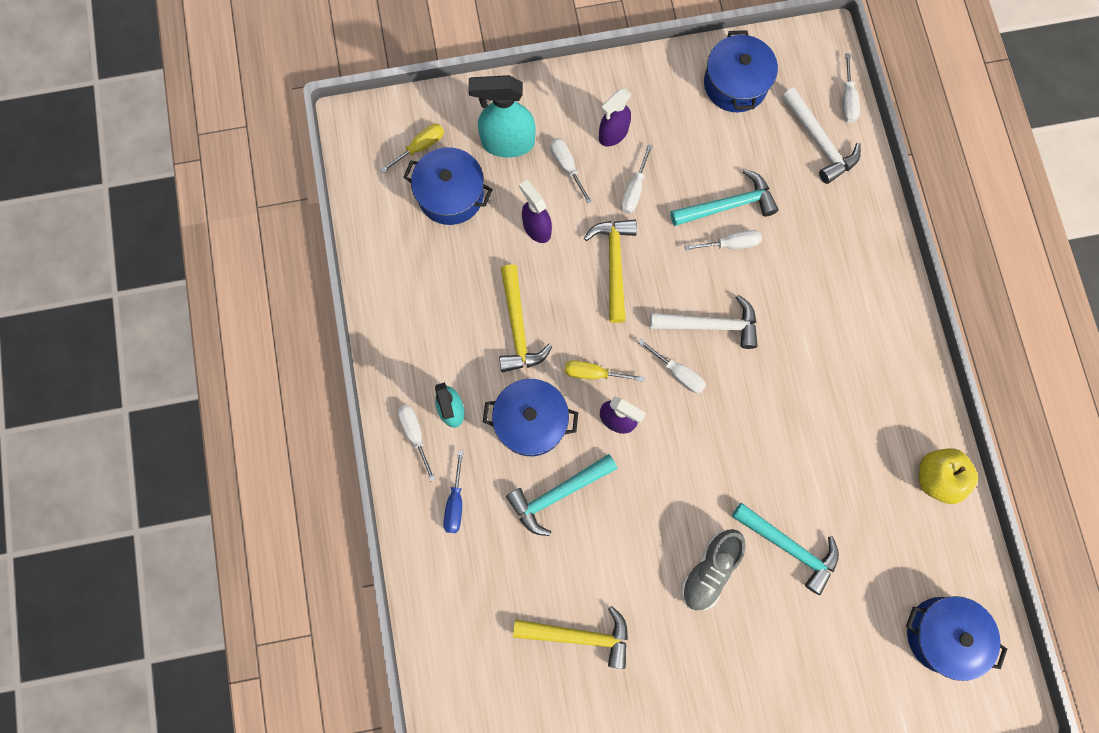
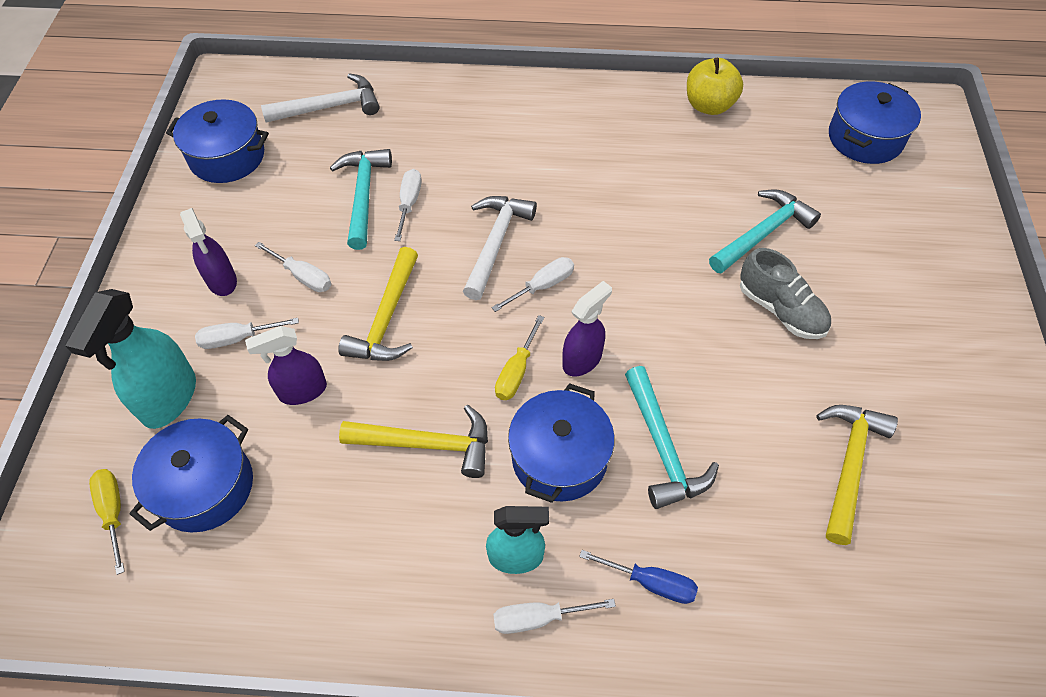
camera: 75 degrees left, 20 degrees down
yellow hammer [584,219,637,323] -> yellow hammer turned 90 degrees counterclockwise [338,247,418,361]
white screwdriver [842,53,860,123] -> none

